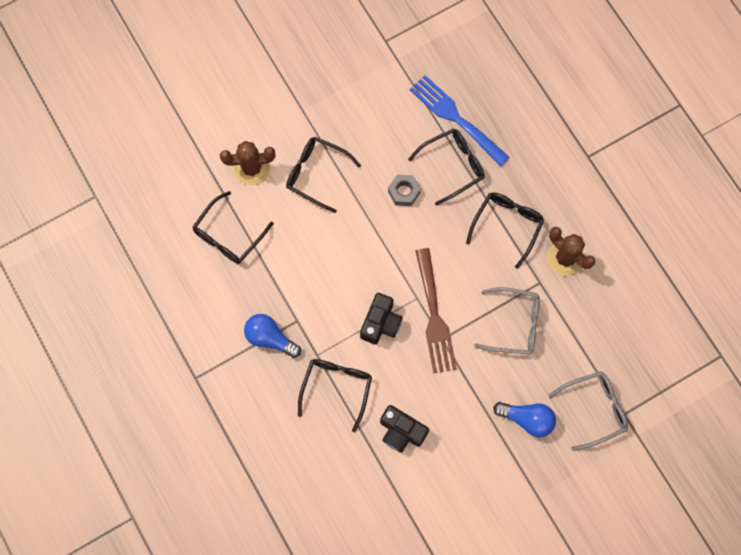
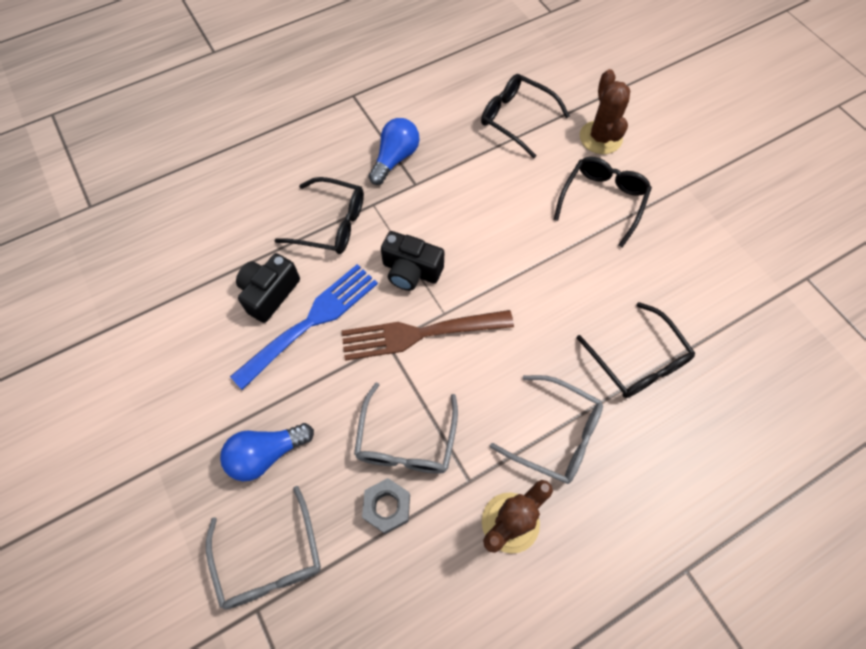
camera: 90 degrees right, 10 degrees down
grey nut [388,175,421,206] -> grey nut moved to [362,478,410,534]
blue fork [410,75,509,166] -> blue fork moved to [230,264,378,390]
black glasses [466,192,544,269] -> grey glasses [490,375,603,484]
blue light bulb [493,402,556,437] -> blue light bulb turned 45 degrees clockwise [220,423,314,481]

